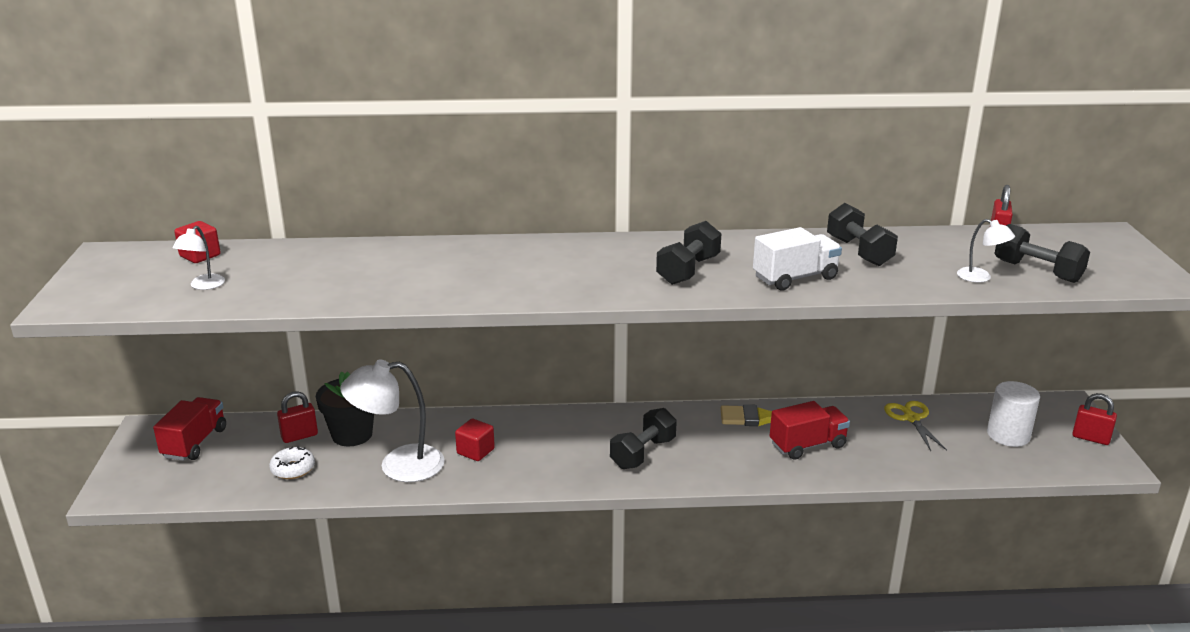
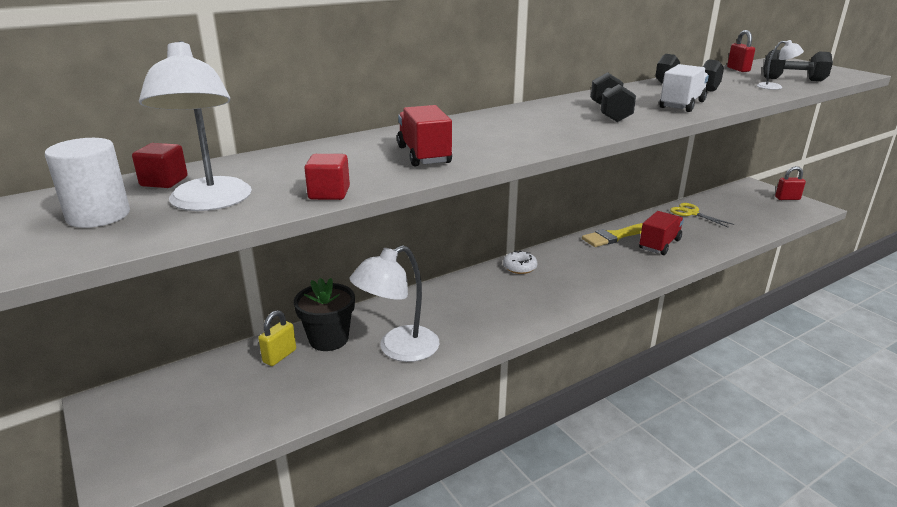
camera: 30 degrees left, 0 degrees up
red truck [153,397,226,461] -> red truck moved to [397,105,452,166]
white lamp [172,226,225,290] -> white lamp [139,41,252,211], size x2.08
white donut [269,446,315,479] -> white donut moved to [503,250,537,274]
red padlock [277,391,318,443] -> yellow padlock [258,310,296,366]
red cube [455,419,495,461] -> red cube moved to [304,154,350,200]
black dumbbell [610,408,677,469] -> none
white cylinder [987,381,1040,447] -> white cylinder moved to [45,138,130,228]

